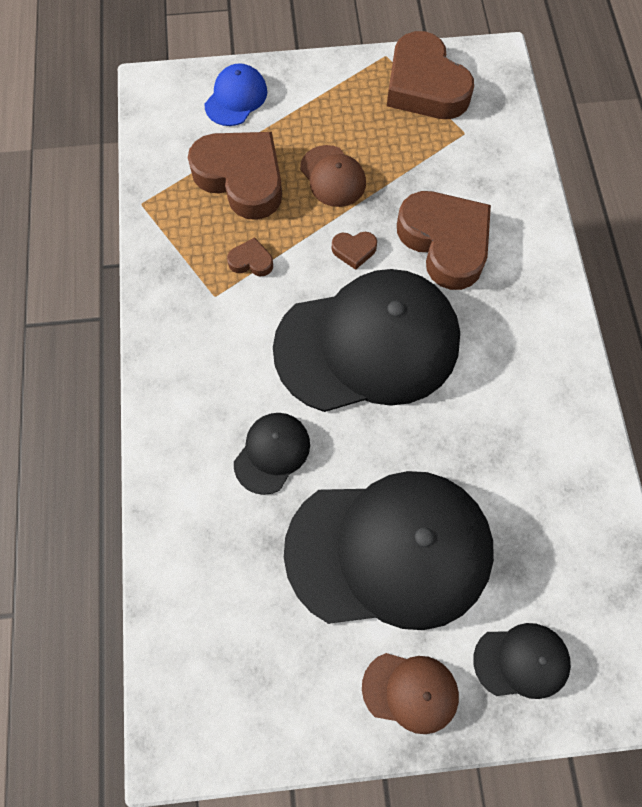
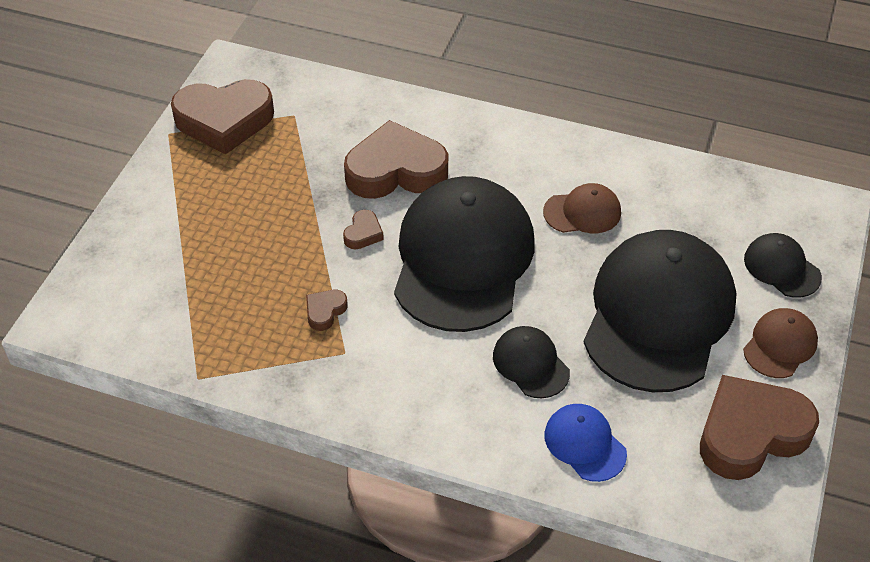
camera: 65 degrees left, 20 degrees down
brown heart [188,132,282,220] -> brown heart moved to [700,375,819,480]
blue cap [204,63,267,126] -> blue cap moved to [544,404,627,482]
brown cap [300,145,366,207] -> brown cap moved to [543,183,621,233]
black cap [473,623,571,699] -> black cap turned 60 degrees counterclockwise [744,233,822,298]

